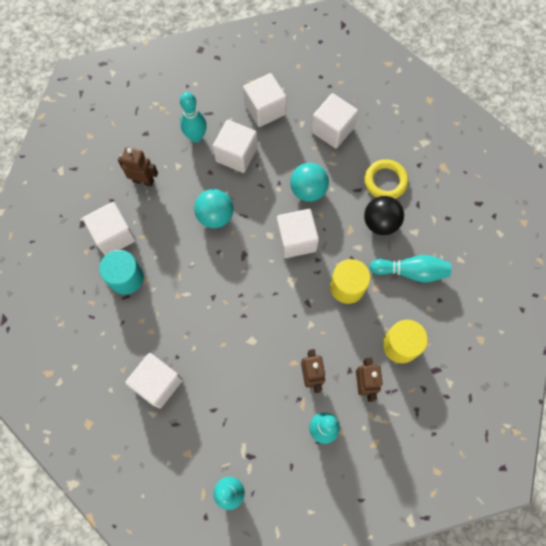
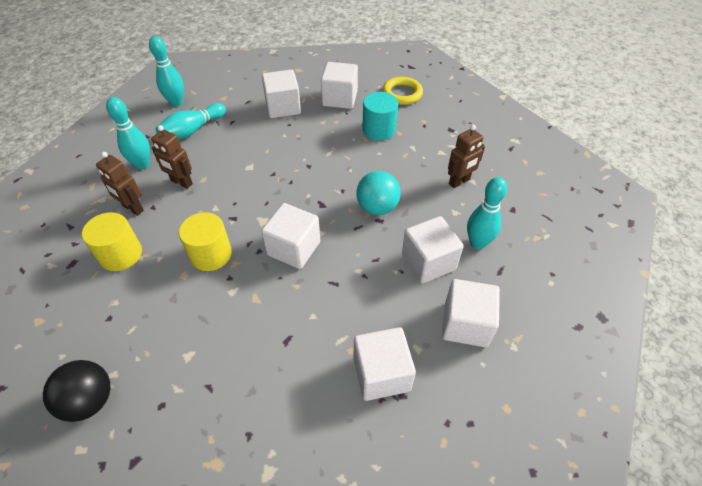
camera: 130 degrees right, 20 degrees down
white cube [83,202,136,255] -> white cube moved to [321,62,358,109]
turquoise ball [290,163,329,202] -> none
yellow ring [364,159,409,199] -> yellow ring moved to [382,77,423,105]
black ball [364,196,404,235] -> black ball moved to [43,360,111,422]
turquoise bowling pin [369,255,451,282] -> turquoise bowling pin moved to [156,103,226,139]

